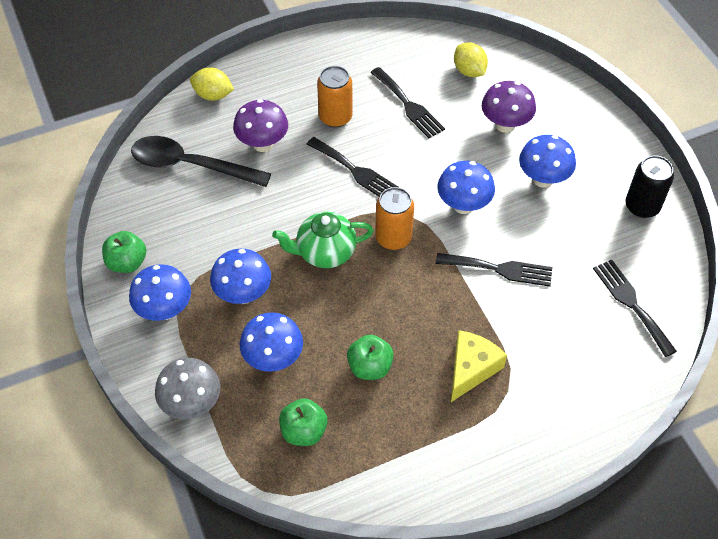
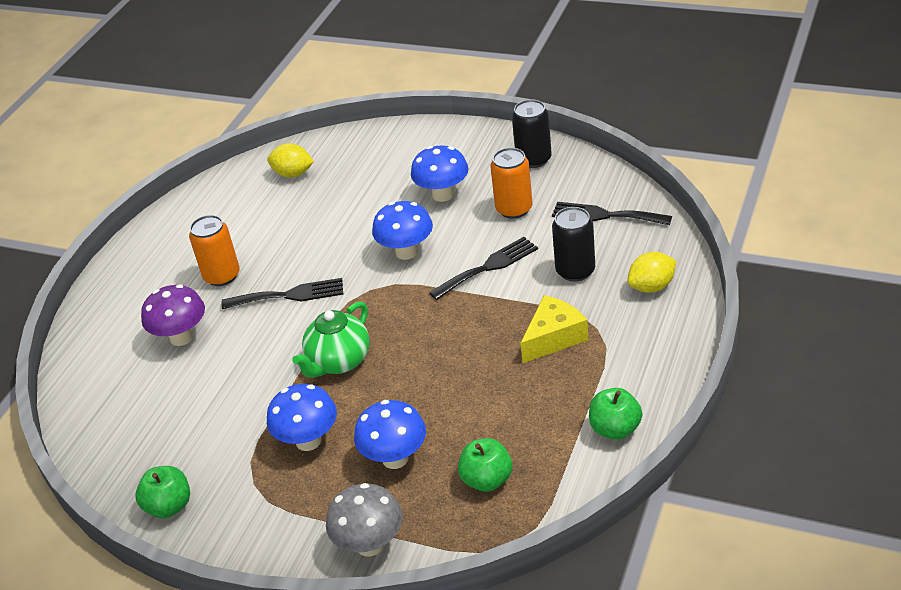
camera: 40 degrees left, 15 degrees down
blue mushroom [129,264,191,321] -> none
black spoon [131,136,271,187] -> none
yellow lemon [190,67,234,101] -> yellow lemon moved to [627,252,676,293]
green apple [347,335,394,380] -> green apple moved to [589,388,642,440]
black fork [370,67,445,138] -> none
orange can [375,187,414,250] -> orange can moved to [490,148,533,219]
yellow cheese [451,330,507,402] -> yellow cheese turned 60 degrees clockwise [521,295,588,363]
purple mushroom [482,81,536,133] -> none
none -> black can [552,207,595,282]

